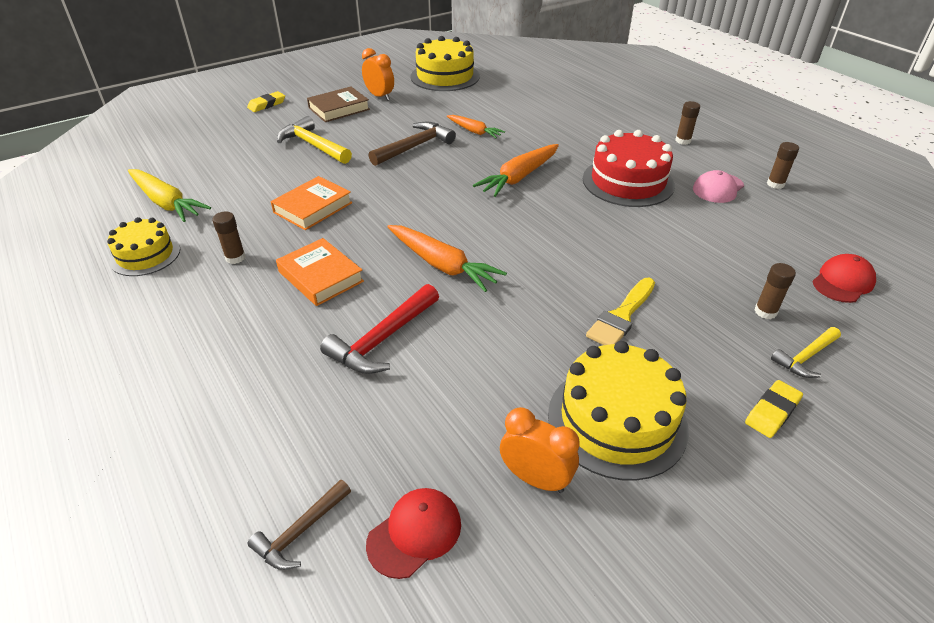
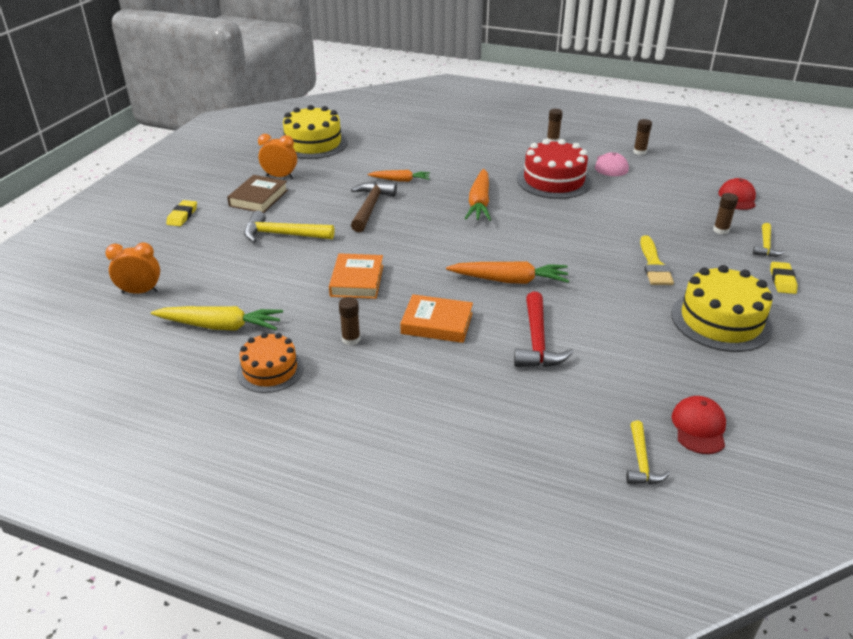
camera: 35 degrees left, 5 degrees down
yellow cake [107,217,180,276] -> orange cake [237,332,304,393]
brown hammer [248,480,351,570] -> yellow hammer [626,420,670,484]
orange clock [500,407,580,493] -> orange clock moved to [105,242,160,294]

